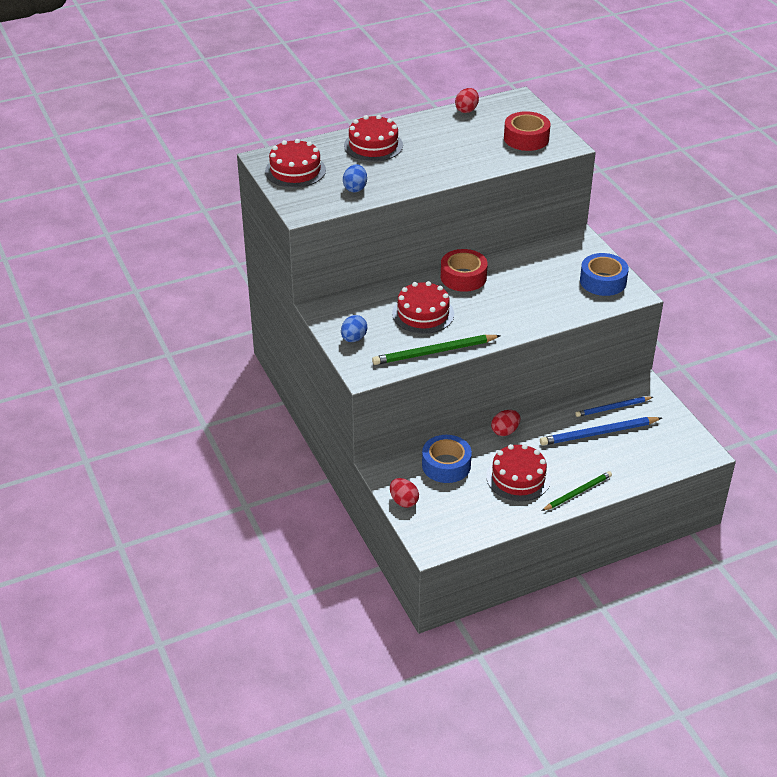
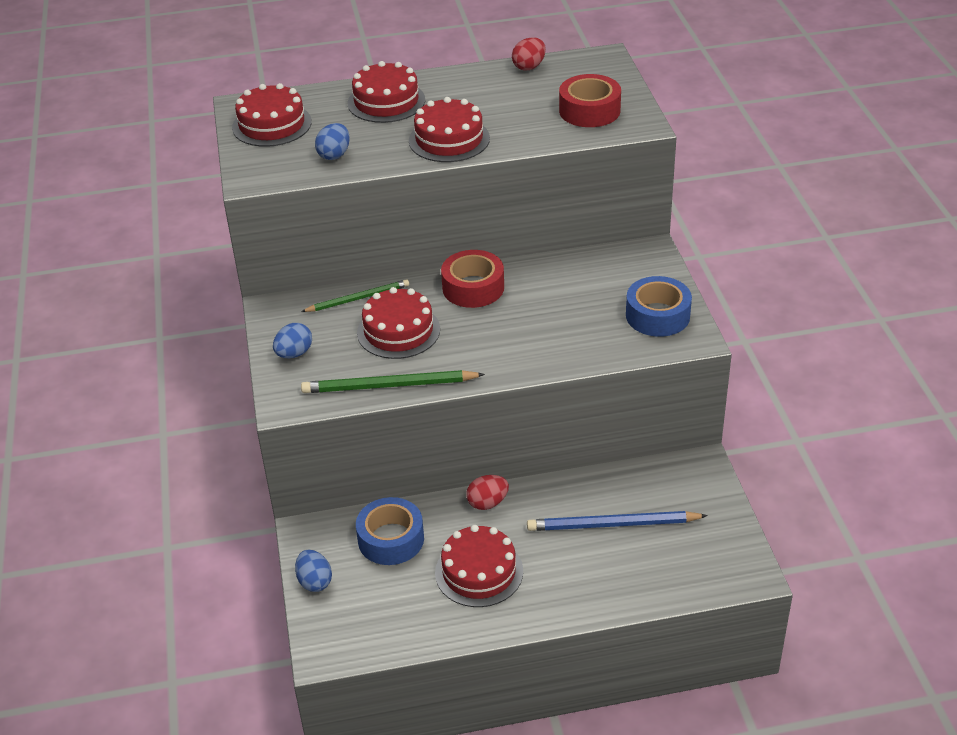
camera: 15 degrees right, 0 degrees up
red egg [390,478,419,508] -> blue egg [295,550,332,592]
green pencil [542,471,612,511] -> green pencil moved to [301,279,409,312]
blue pencil [575,397,653,417] -> none
none -> red cake [409,97,490,162]

